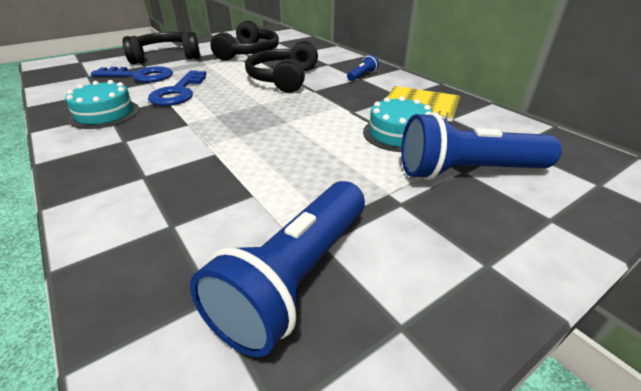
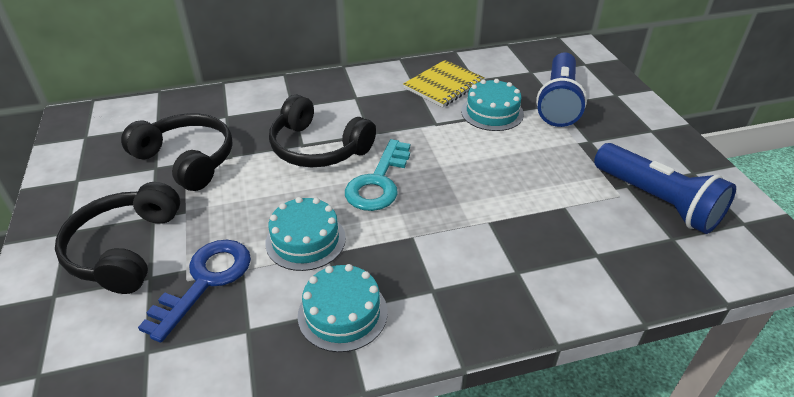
camera: 70 degrees left, 5 degrees up
blue key [148,70,207,106] -> turquoise cake [265,197,346,271]
blue flashlight [347,55,379,81] -> none
none -> turquoise key [345,139,410,211]

